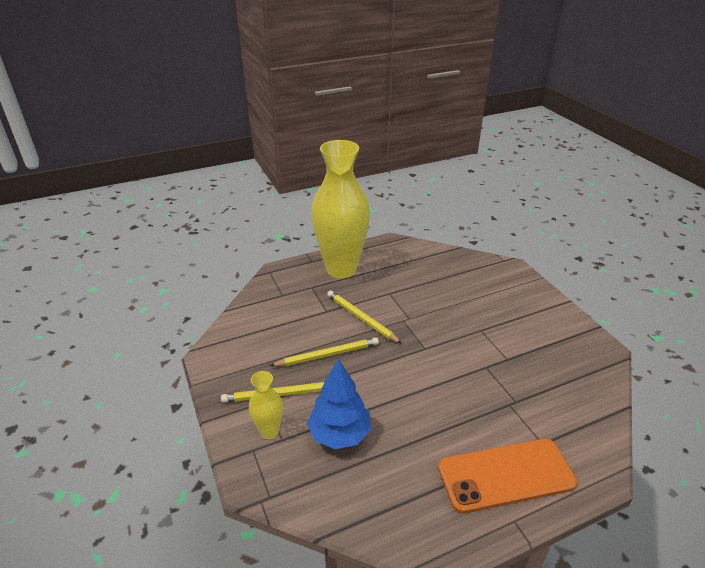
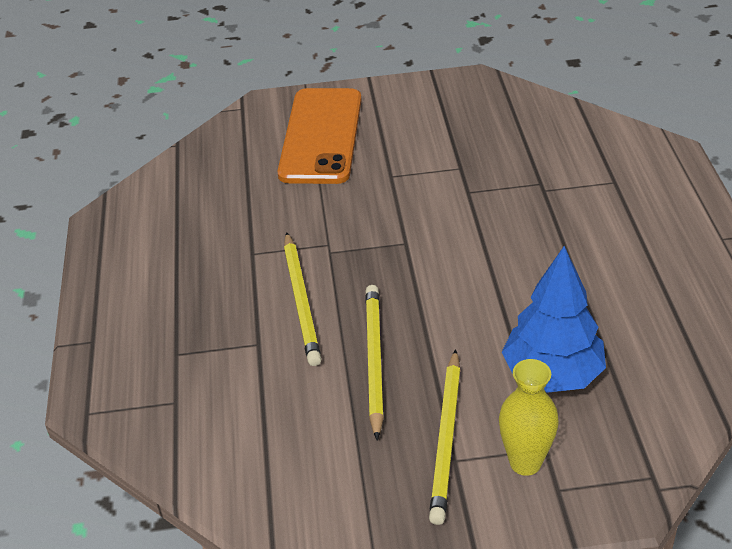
camera: 70 degrees left, 5 degrees up
yellow vase [311,140,370,278] -> none
yellow pencil [327,290,402,344] -> yellow pencil turned 75 degrees counterclockwise [284,232,322,366]
orange phone [438,439,577,514] -> orange phone moved to [278,88,362,184]

